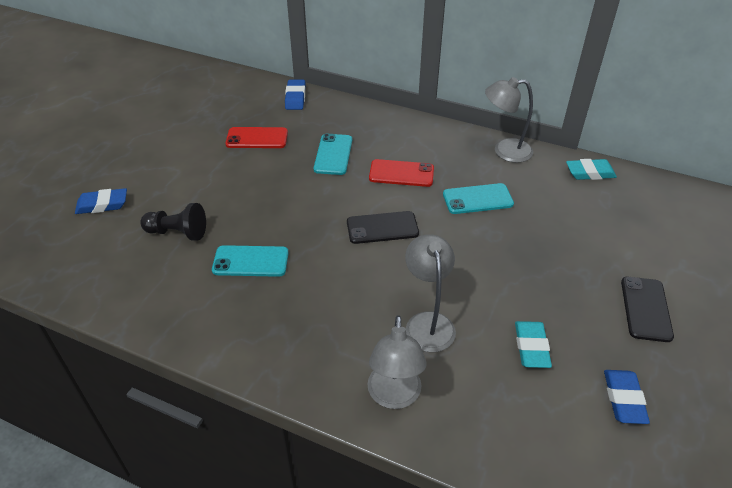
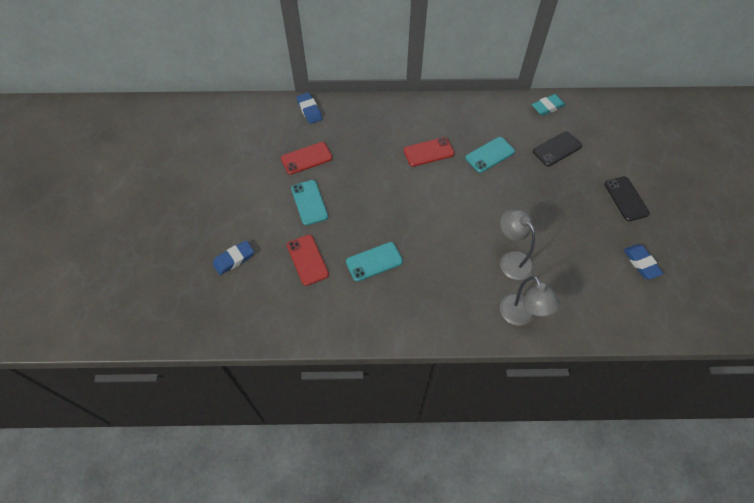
camera: 25 degrees left, 15 degrees up
black pawn [141,203,206,241] -> red phone [287,235,329,286]
turquoise phone [314,134,352,175] -> turquoise phone moved to [291,180,328,225]
black phone [347,211,419,244] -> black phone moved to [533,131,582,167]
grey lamp [485,77,533,163] -> none
turquoise eraser [515,321,552,368] -> none

